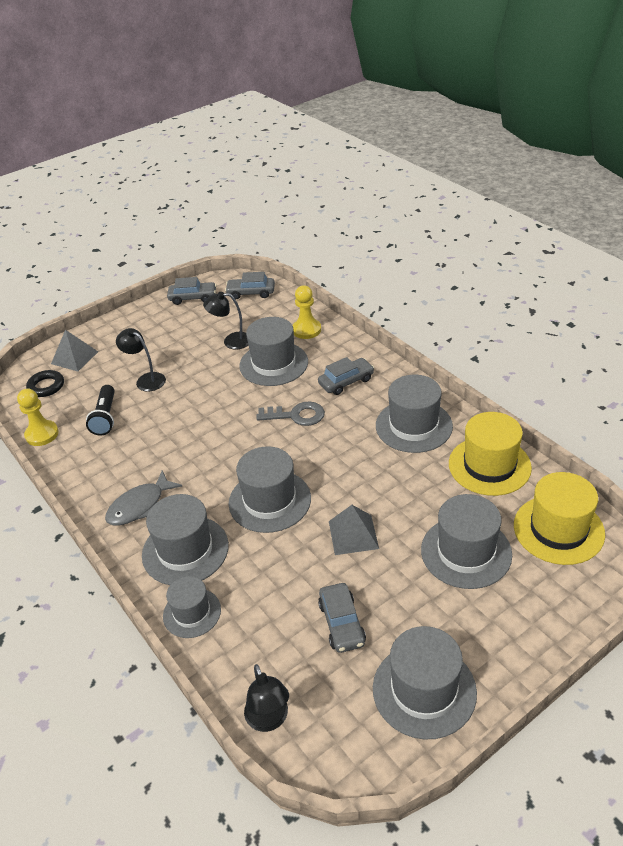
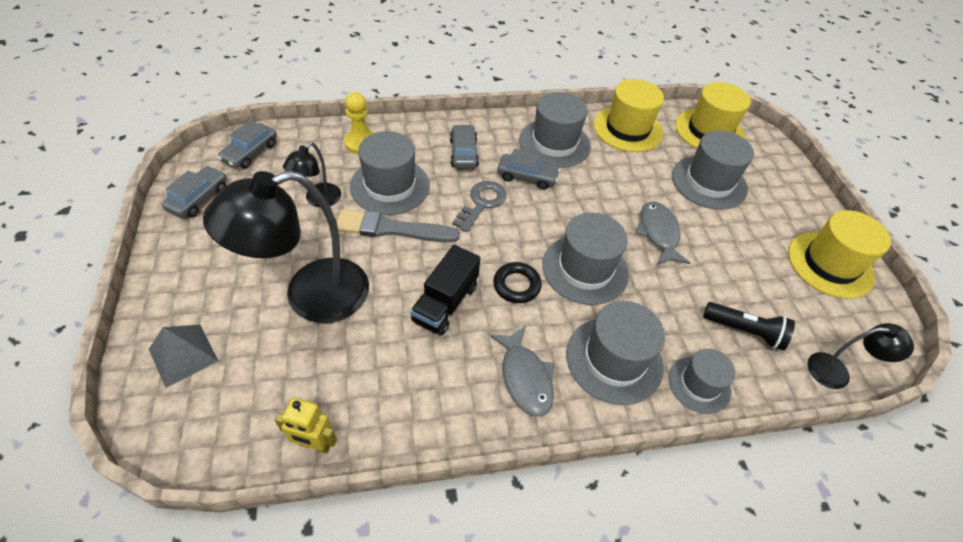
camera: 70 degrees left, 10 degrees up
yellow pawn [17,389,59,446] -> yellow robot [275,397,337,453]
black ring [26,370,64,397] -> black ring moved to [493,262,542,303]
black flashlight [86,385,115,436] -> black flashlight moved to [703,302,795,351]
black lamp [116,328,166,392] -> black lamp [203,171,369,323], size x2.03
grey car [318,583,366,653] -> grey car moved to [497,148,560,190]
grey pyramid [329,505,379,555] -> grey fish [636,201,690,265]
grey hat [373,626,477,739] -> yellow hat [788,210,891,299]
none -> grey brush [337,209,460,243]
none -> black truck [410,245,480,336]

